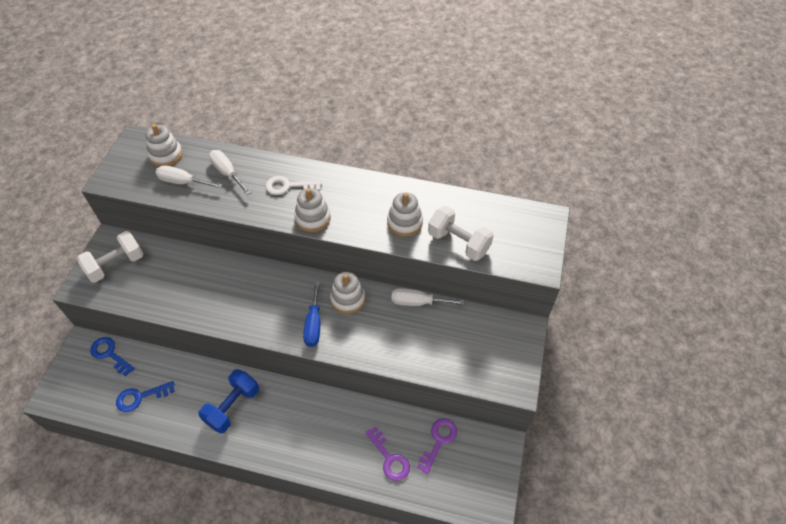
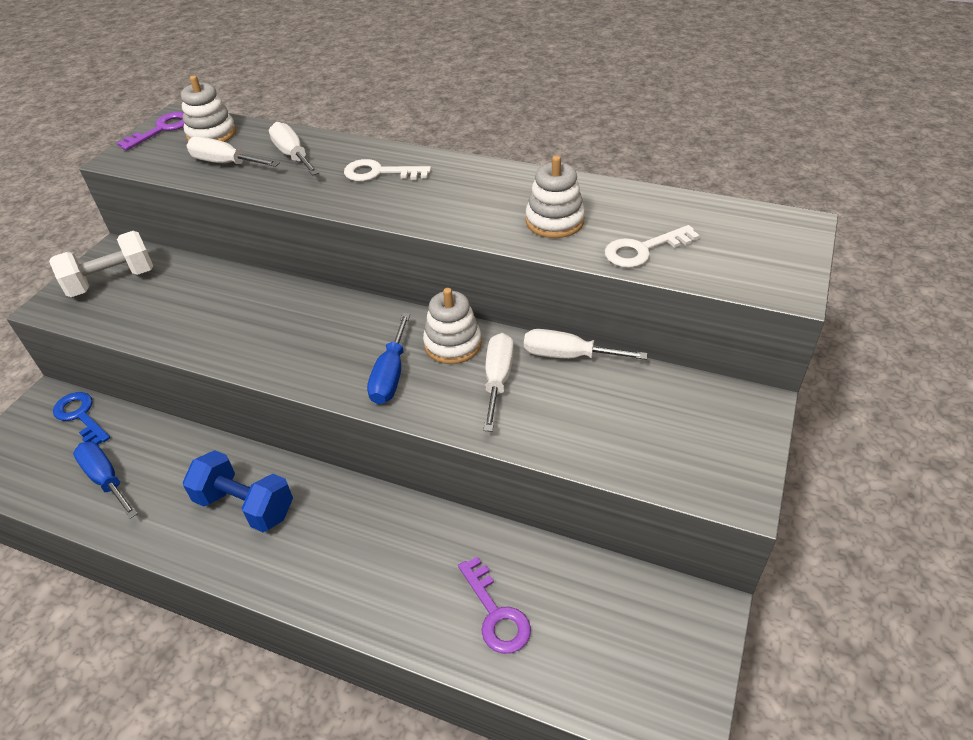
camera: 10 degrees right, 10 degrees down
blue key [116,381,175,412] -> blue screwdriver [73,442,138,519]
blue dumbbell [199,369,259,434] -> blue dumbbell turned 75 degrees clockwise [183,450,293,532]
white stacking toy [294,188,331,232] -> none
purple key [417,418,457,474] -> purple key moved to [117,112,184,150]
white dumbbell [428,206,494,261] -> white key [605,225,700,268]
none -> white screwdriver [483,333,514,432]

